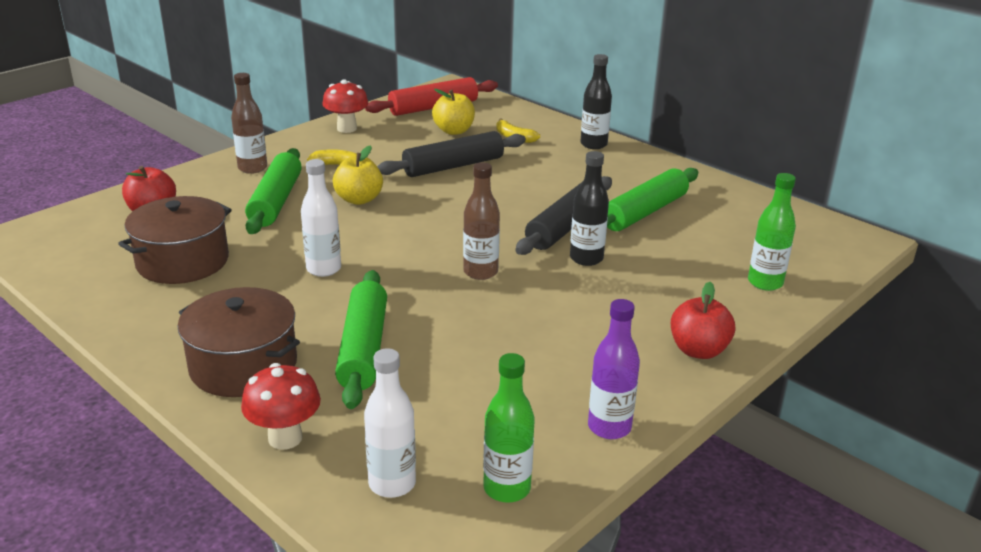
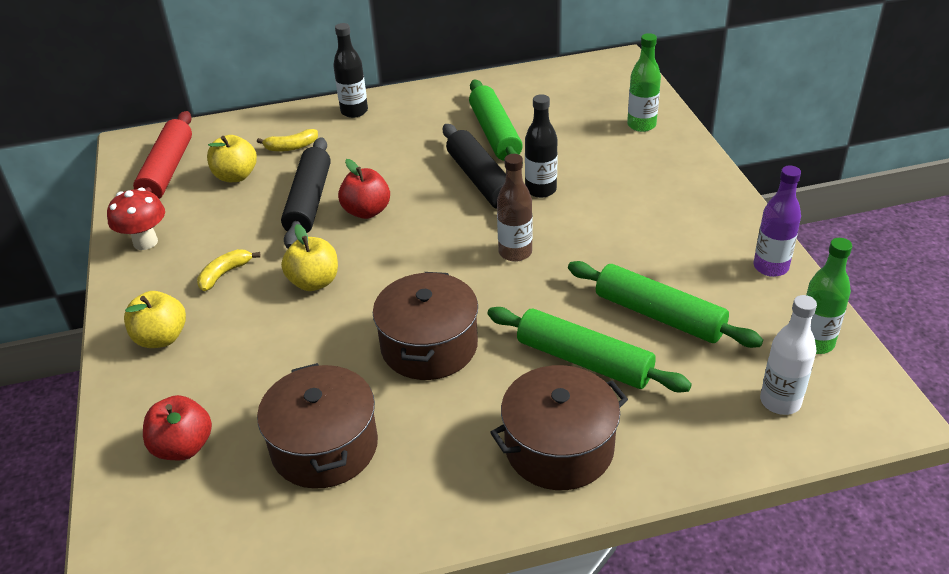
camera: 55 degrees left, 10 degrees up
brown bottle [231,73,267,174] -> yellow apple [124,291,186,348]
red mushroom [241,363,321,450] -> none
green rolling pin [245,148,302,234] -> green rolling pin moved to [568,261,763,348]
white bottle [301,159,341,277] -> brown pot [373,272,478,380]
red apple [671,282,735,359] -> red apple moved to [338,159,390,219]

